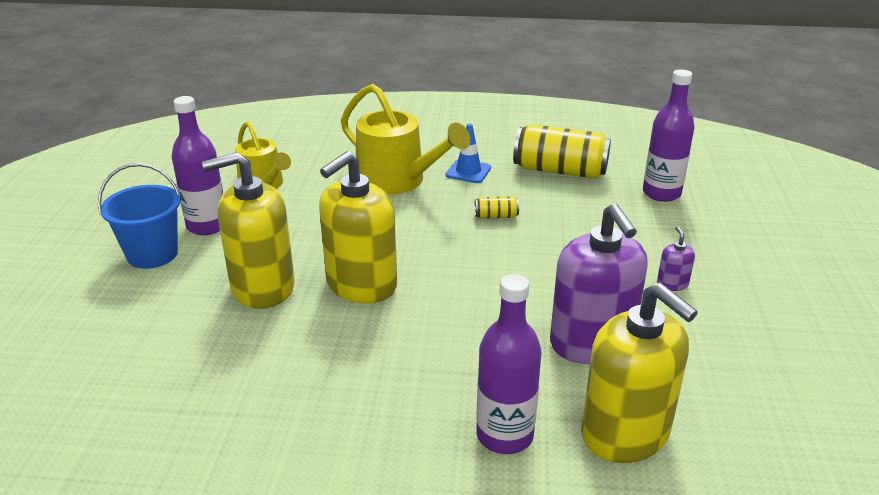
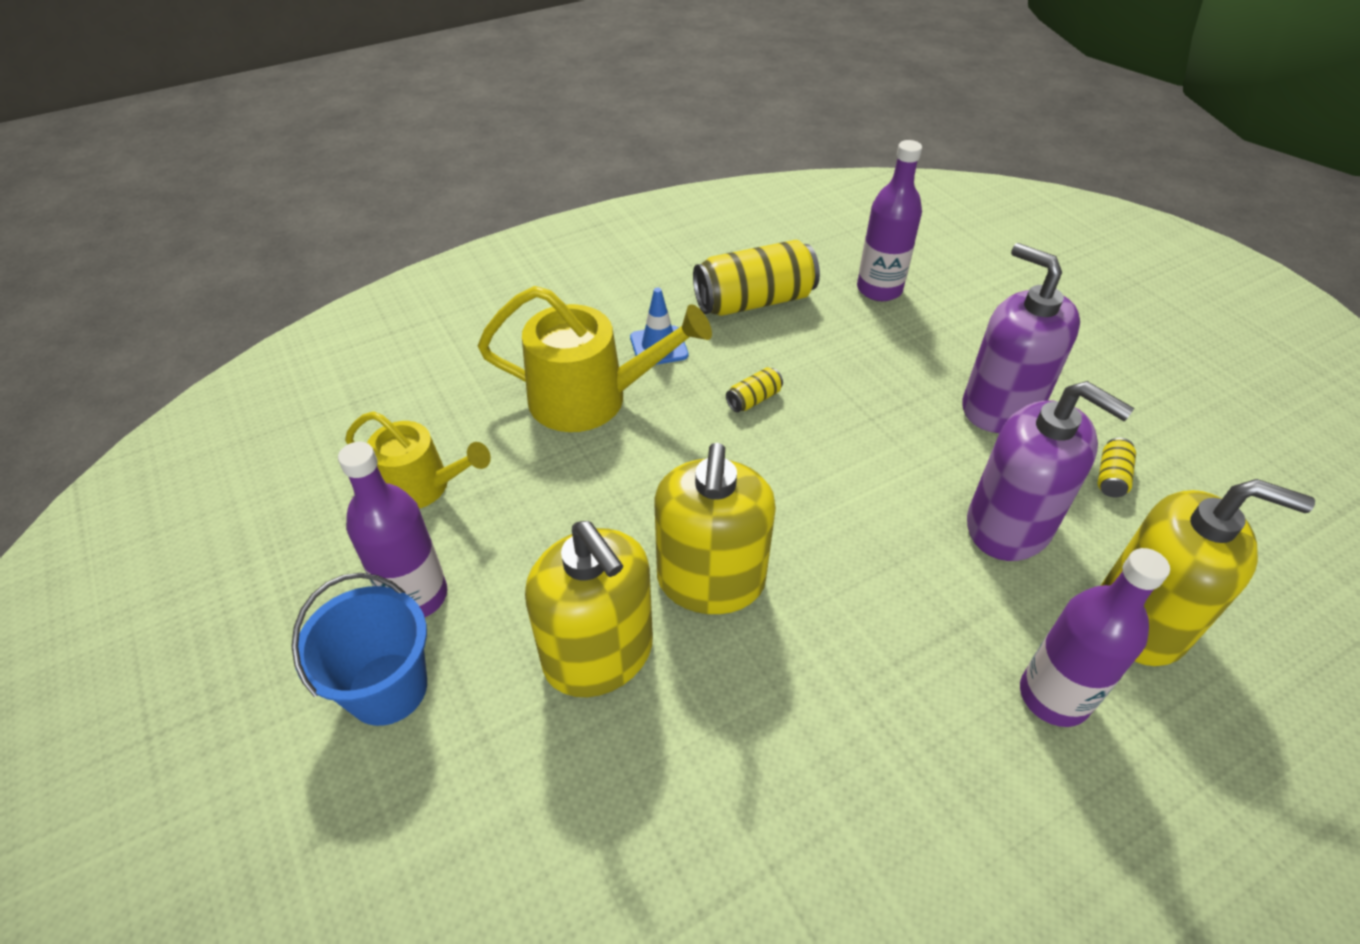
camera: 35 degrees left, 15 degrees up
yellow soap dispenser [202,152,295,309] -> yellow soap dispenser turned 75 degrees counterclockwise [525,521,653,697]
purple soap dispenser [657,226,695,291] -> purple soap dispenser [962,243,1080,433], size x2.45
none -> yellow can [1097,438,1136,497]

